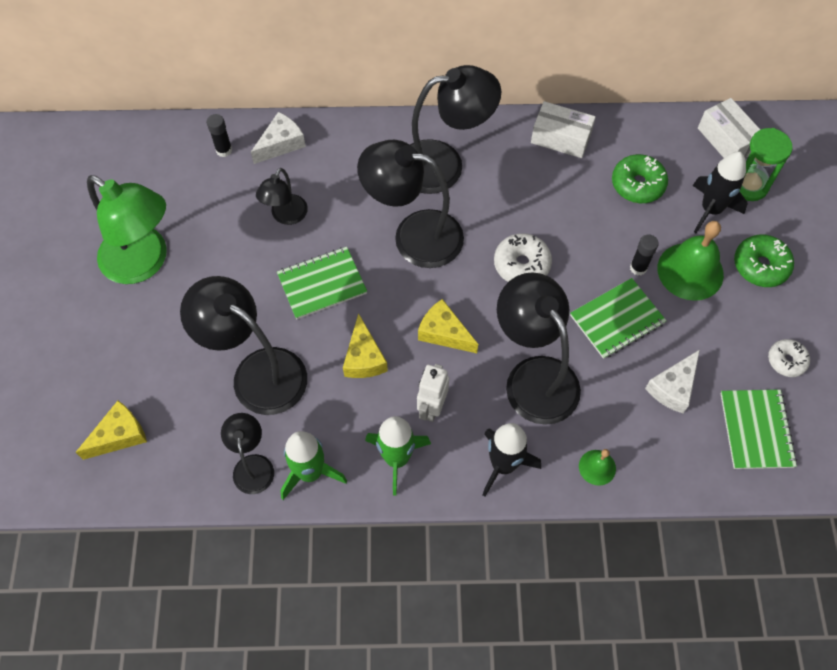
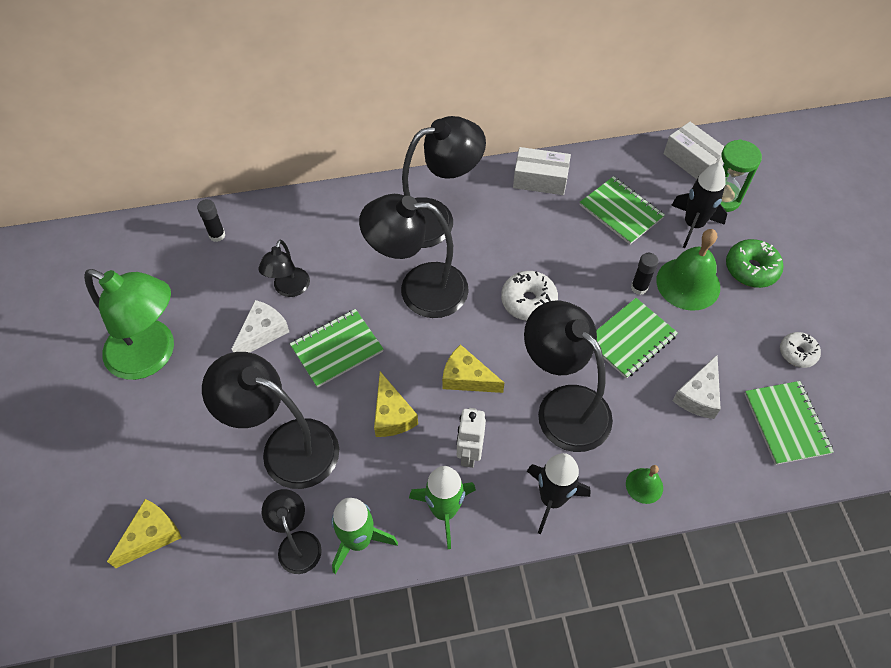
camera: 10 degrees left, 5 degrees down
white cheese [251,112,306,164] -> white cheese moved to [232,300,289,353]
green donut [612,154,668,203] -> green notebook [580,176,665,244]

